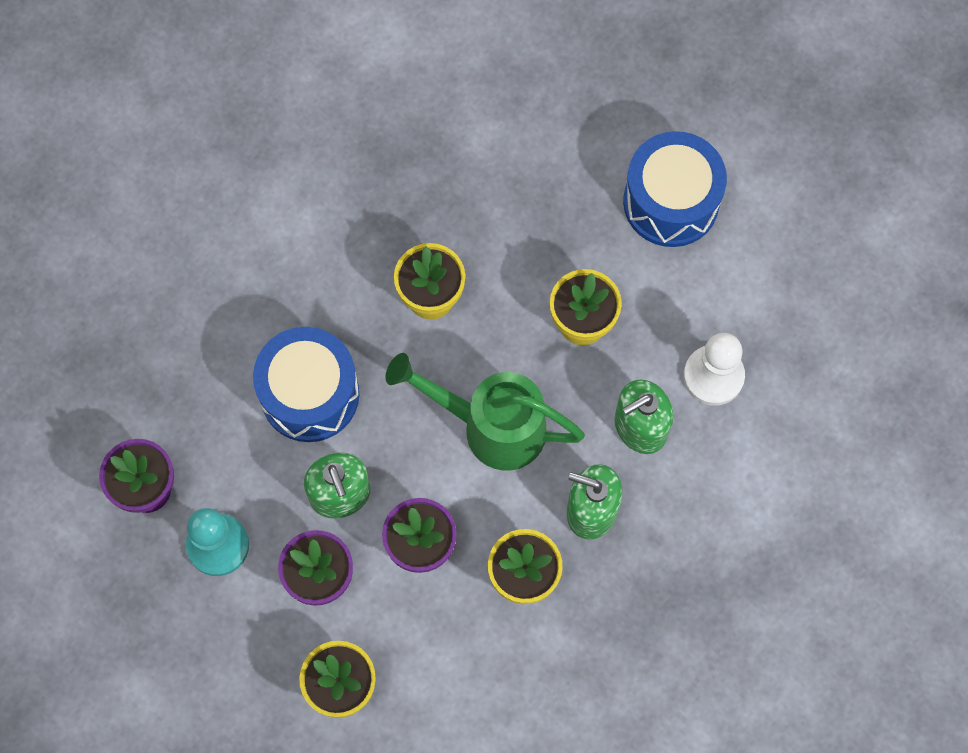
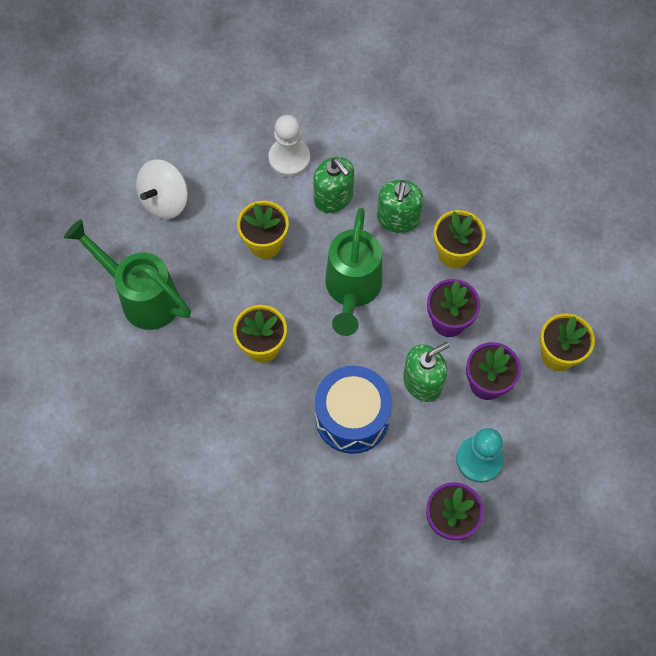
camera: 100 degrees left, 5 degrees down
blue drum [623,131,727,247] -> white spinning top [136,159,188,219]
none -> green watering can [64,219,191,330]

